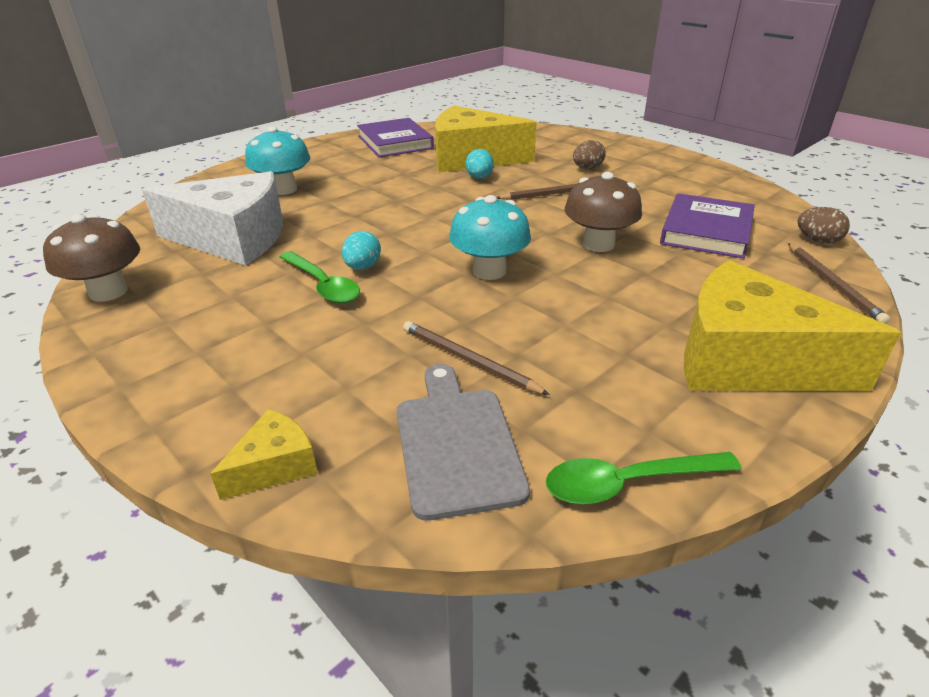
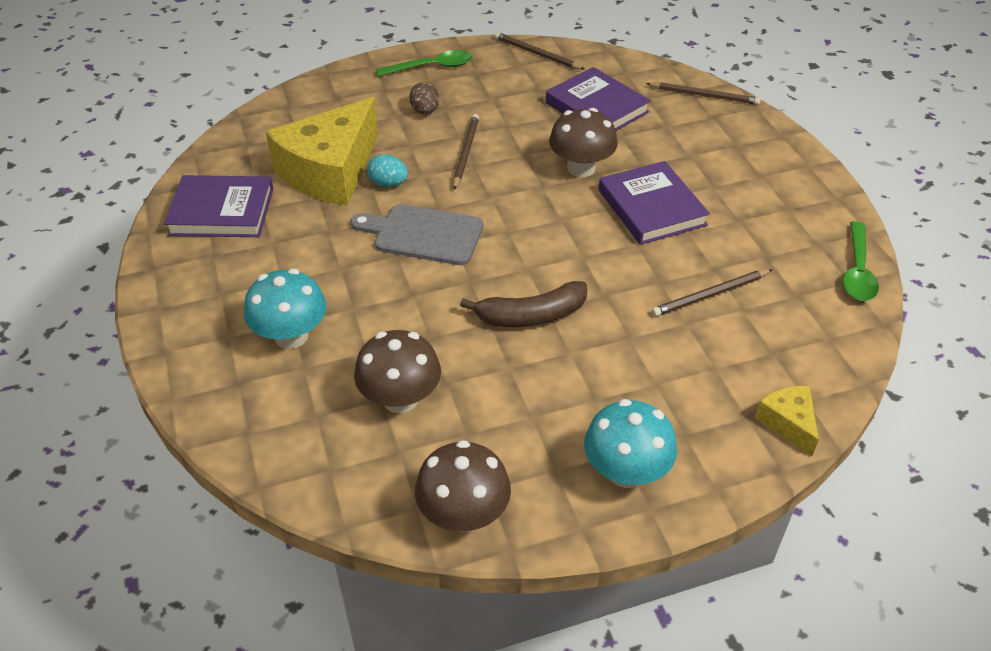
camera: 65 degrees left, 10 degrees up
white cheese [142,171,283,266] -> brown mushroom [354,330,441,413]
green spoon [280,251,360,303] -> green spoon moved to [376,50,472,77]
turquoise egg [342,231,381,270] -> brown banana [460,281,587,327]
grey cutting board [397,364,530,521] -> grey cutting board moved to [351,204,484,265]
turquoise mushroom [449,195,531,280] -> turquoise mushroom moved to [584,399,677,488]
yellow cheese [684,260,901,391] -> none
brown egg [797,207,850,244] -> none
none -> brown pencil [494,32,585,70]
none -> purple book [599,161,710,245]

